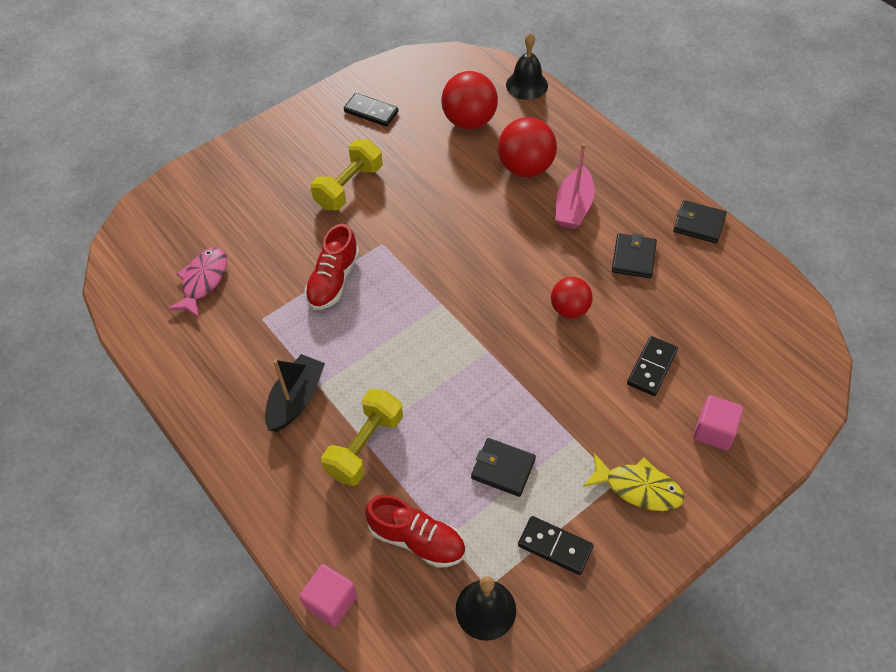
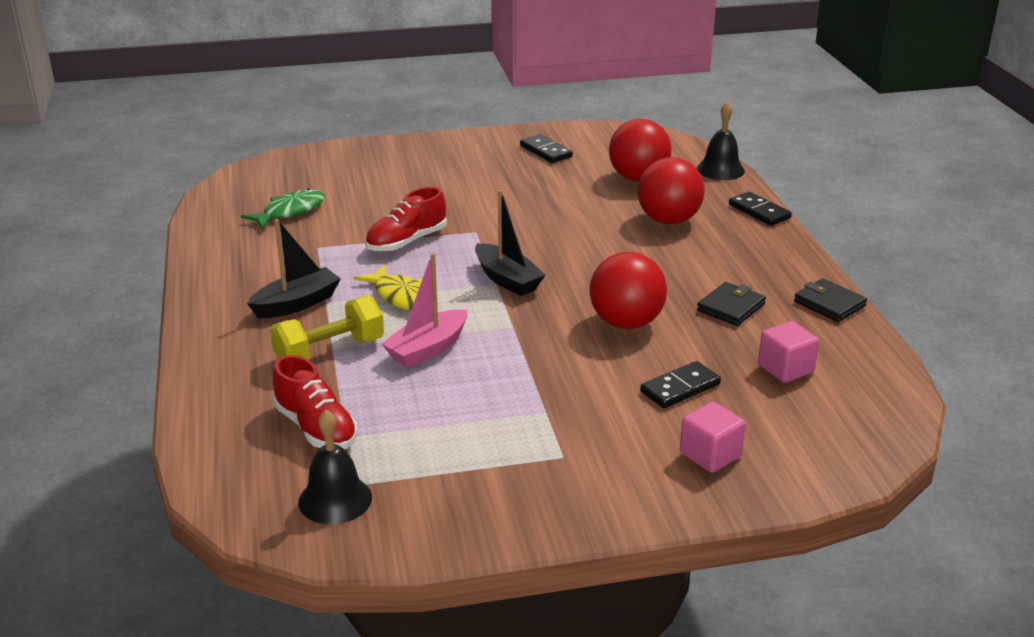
camera: 25 degrees right, 25 degrees down
pink fish [167,248,227,318] -> green fish [241,188,325,230]
pink cube [299,564,357,627] -> pink cube moved to [758,321,819,383]
yellow dumbbell [311,139,383,210] -> none
black wallet [471,438,536,497] -> none
black domino [518,516,594,575] -> black domino moved to [729,192,792,226]
red ball [551,277,593,318] -> red ball [590,252,667,329], size x1.57
pink boat [555,143,595,229] -> pink boat moved to [381,253,467,368]
yellow fish [583,453,684,511] -> yellow fish moved to [354,265,423,311]
none -> black boat [475,190,545,296]

